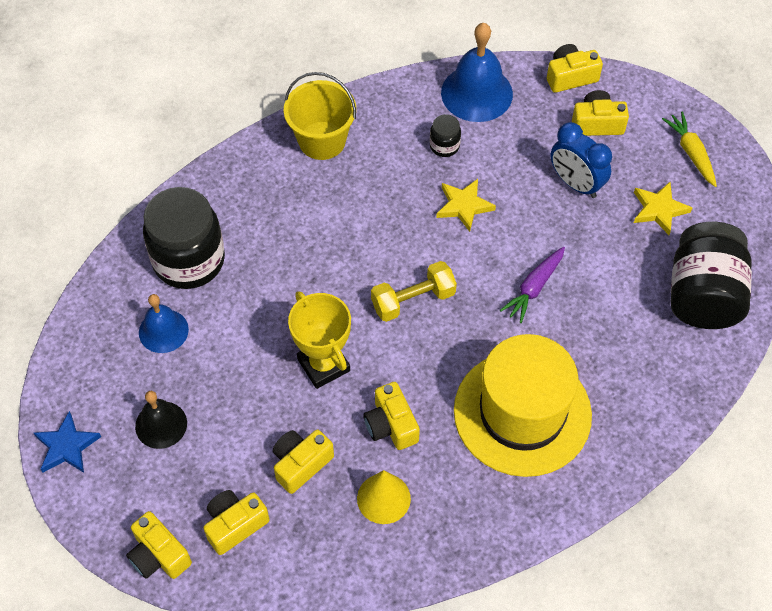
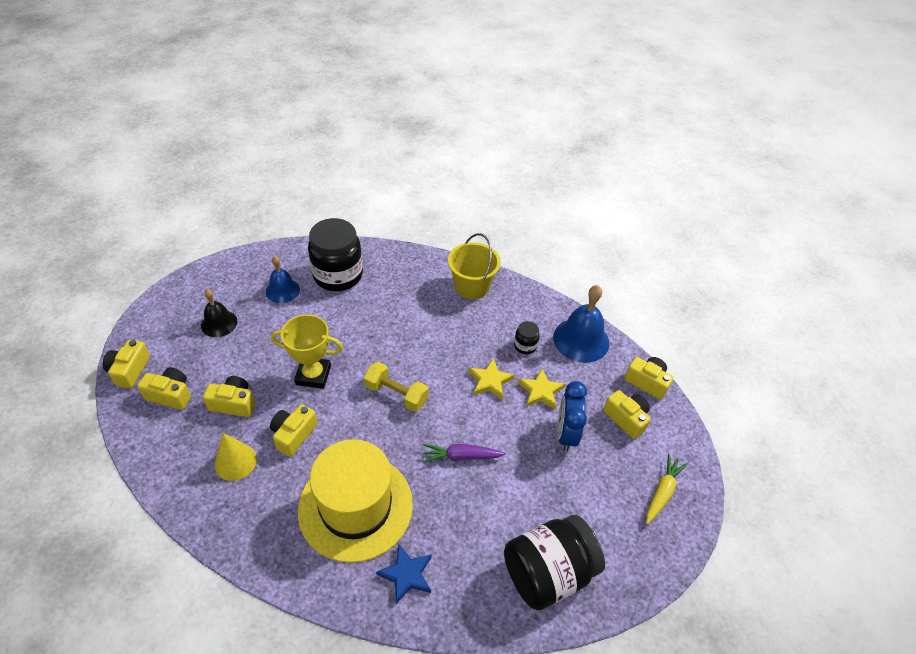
camera: 50 degrees right, 10 degrees down
blue star [34,411,101,473] -> blue star moved to [376,544,432,604]
yellow trophy [288,291,351,389] -> yellow trophy turned 75 degrees clockwise [271,314,343,389]
yellow star [634,182,692,235] -> yellow star moved to [518,369,565,410]

